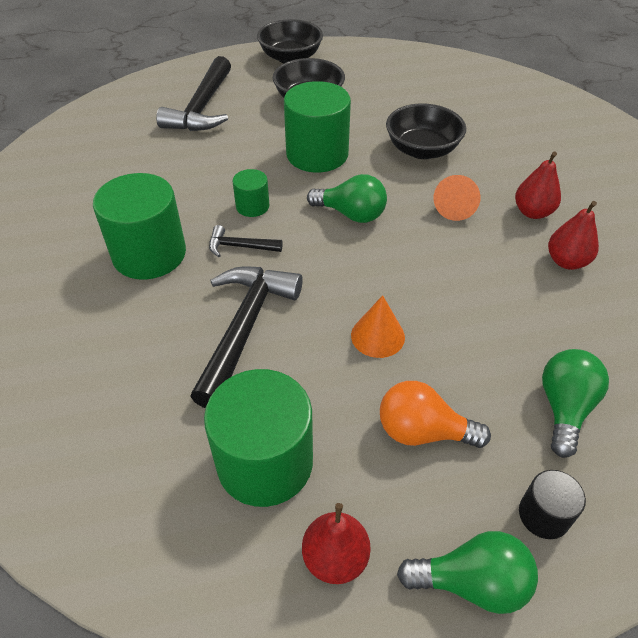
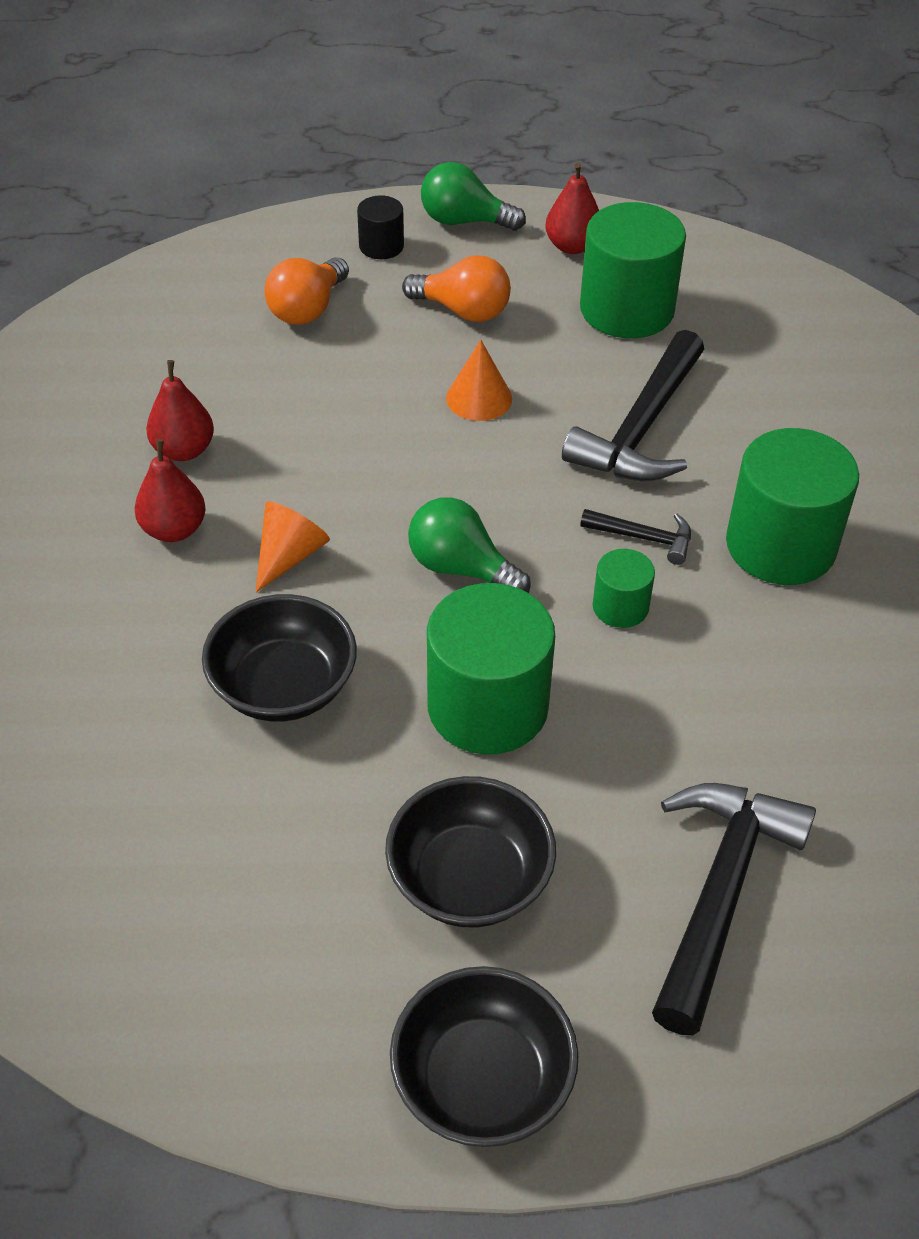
camera: 170 degrees left, 0 degrees up
green light bulb [542,349,609,458] -> orange light bulb [265,257,349,325]

